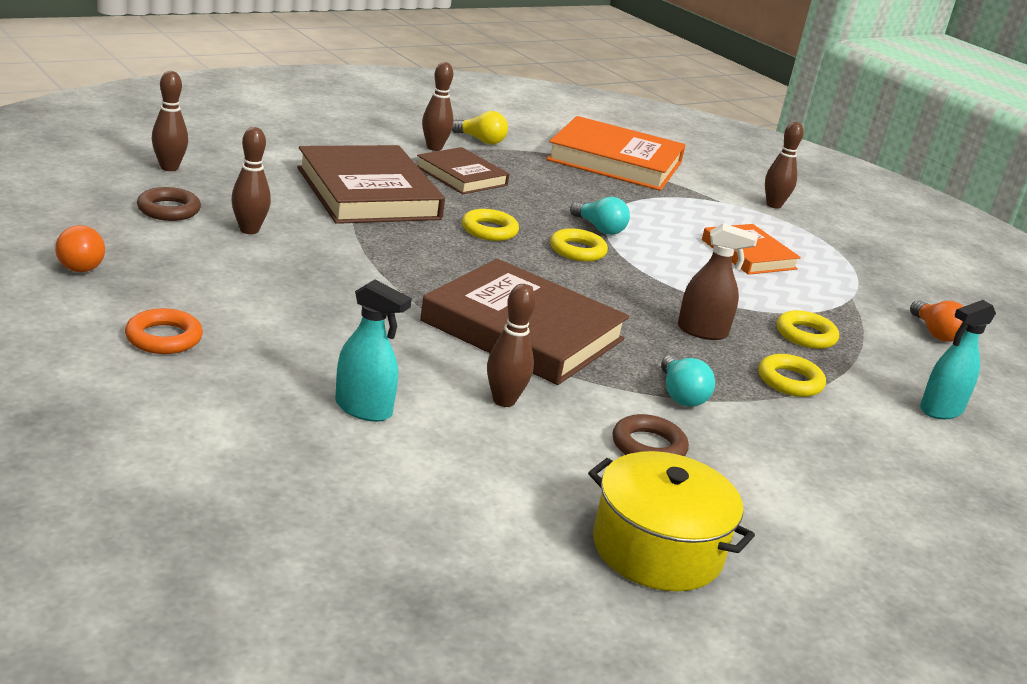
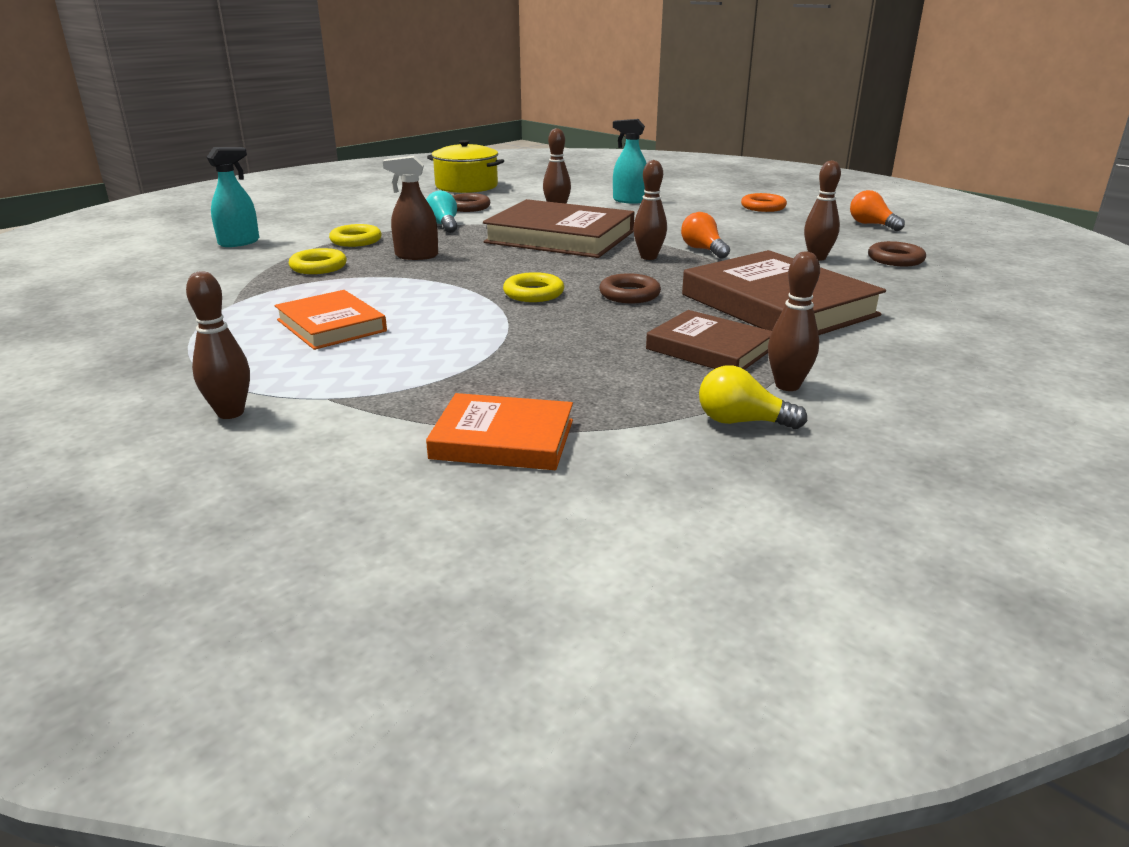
camera: 175 degrees right, 0 degrees up
brown bowling pin [152,71,188,171] -> brown bowling pin moved to [633,160,667,260]
yellow ring [462,209,519,241] -> brown ring [599,273,661,303]
orange book [546,116,686,191] -> orange book [426,393,573,470], size x0.58
turquoise light bulb [570,197,630,235] -> none
orange light bulb [910,300,964,342] -> orange light bulb moved to [681,212,730,259]

